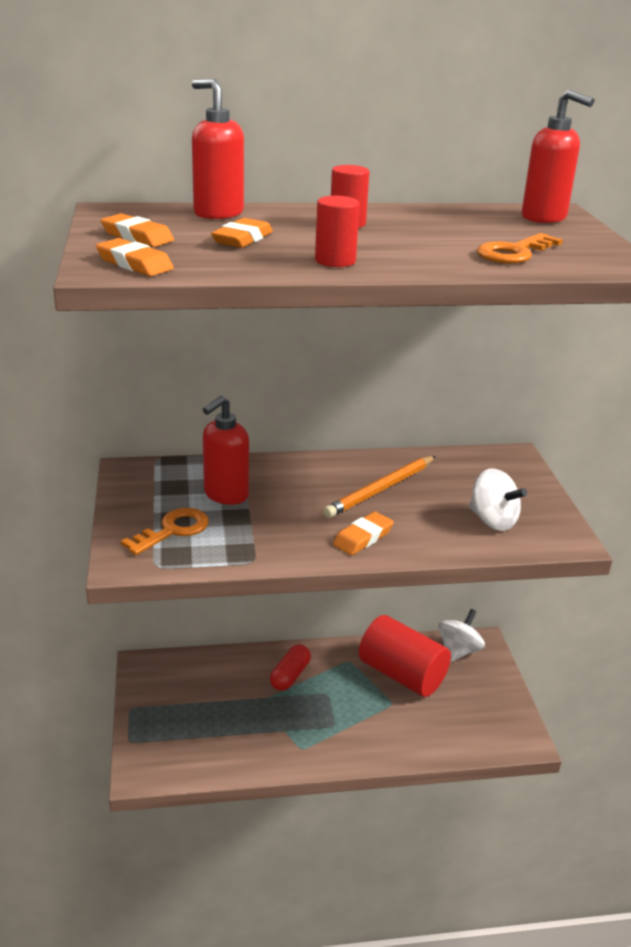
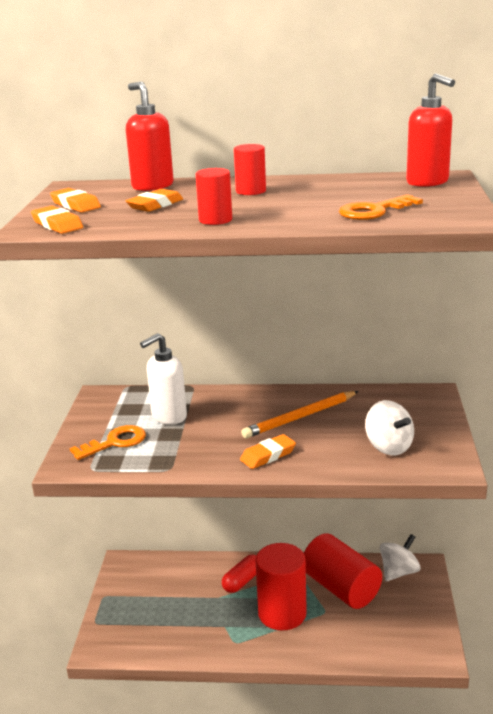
camera: 15 degrees right, 5 degrees down
red soap dispenser [203,396,249,505] -> white soap dispenser [140,333,187,425]
none -> red cylinder [255,543,307,630]

